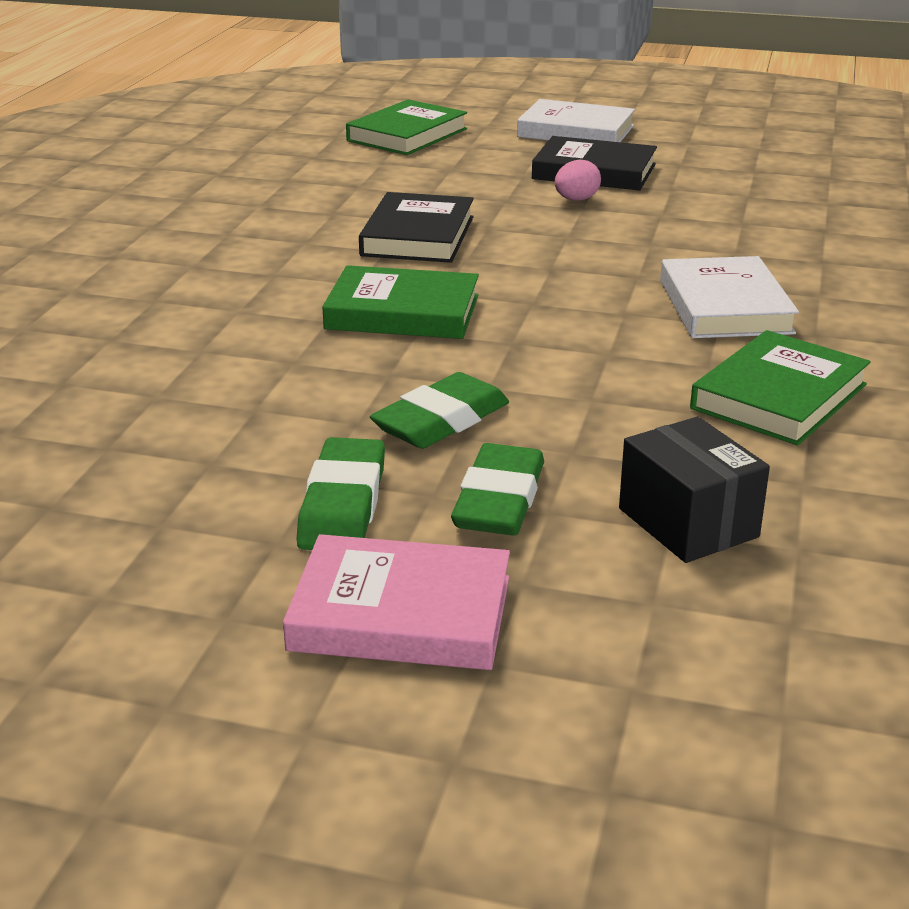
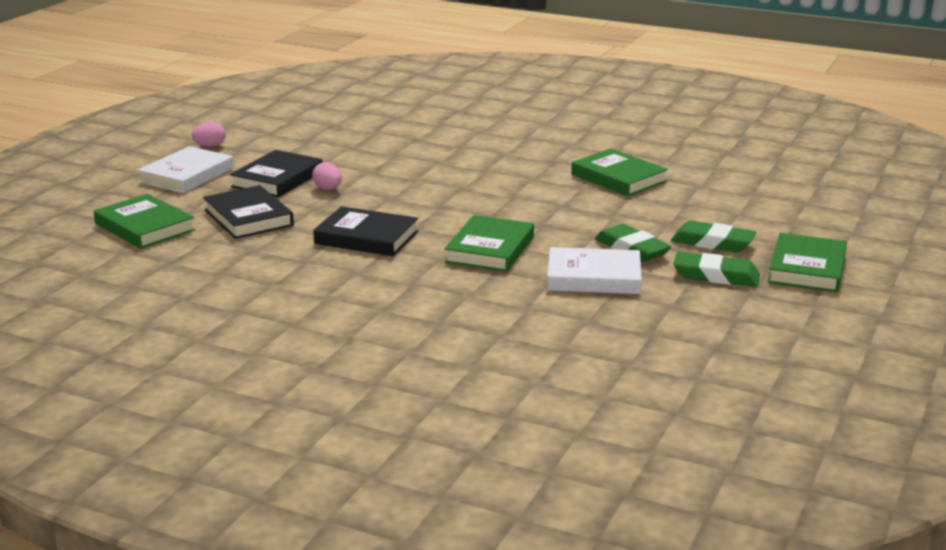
camera: 80 degrees left, 5 degrees down
pink book [283,534,510,670] -> green book [768,233,847,292]
black box [619,417,770,563] -> none
white book [660,256,799,338] -> white book moved to [547,247,642,294]
none -> pink egg [192,121,226,147]
none -> black book [203,185,294,239]

